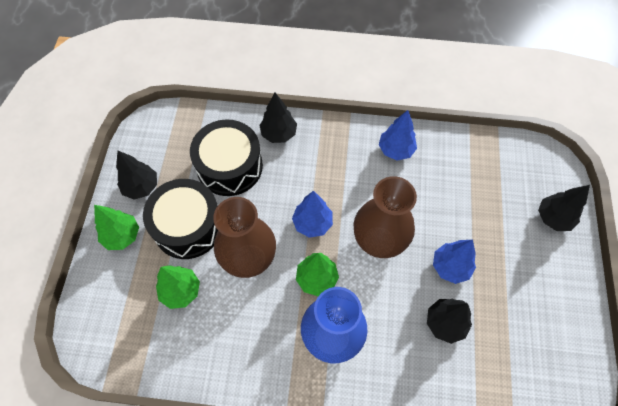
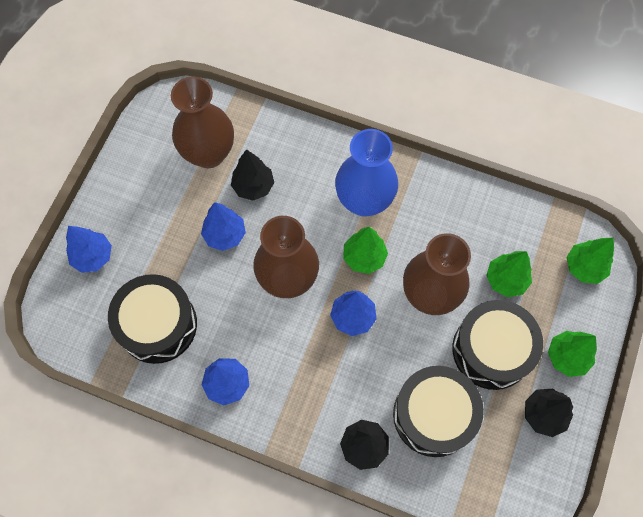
camera: 165 degrees left, 5 degrees up
black tree [538,185,590,231] -> blue tree [66,226,112,273]
none -> black drum [108,274,197,364]
none -> brown vase [171,77,234,168]
none -> green tree [566,238,614,284]

